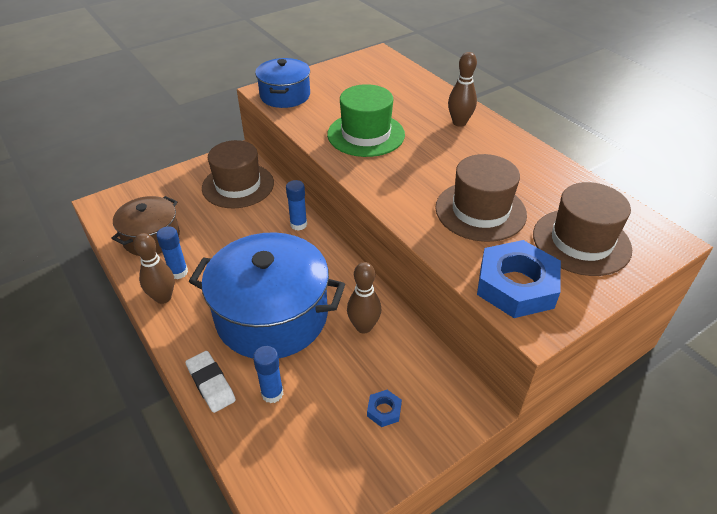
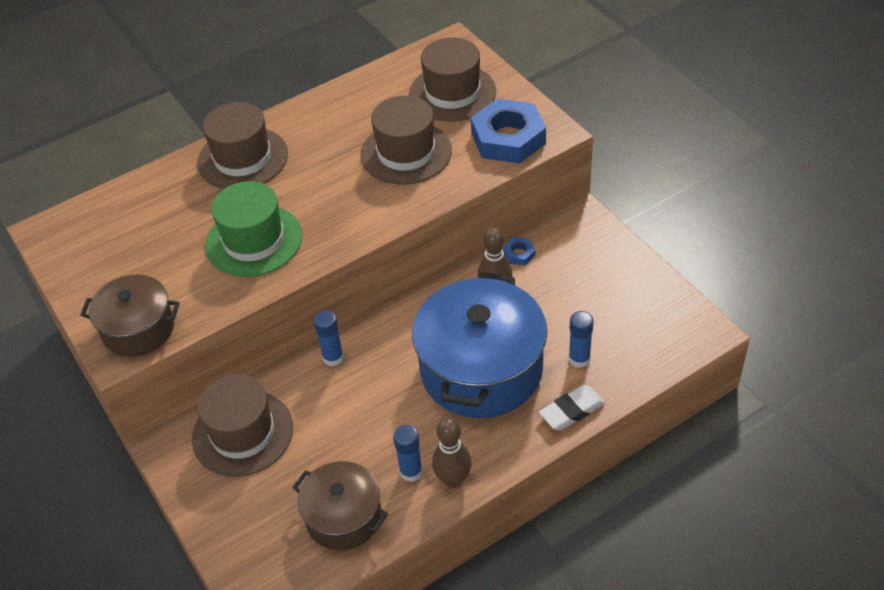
camera: 85 degrees left, 5 degrees up
blue pot [255,58,310,108] -> brown pot [80,275,180,357]
blue nut [367,390,402,427] -> blue nut moved to [503,237,535,265]
brown bowling pin [448,52,477,127] -> brown hat [197,102,288,189]

